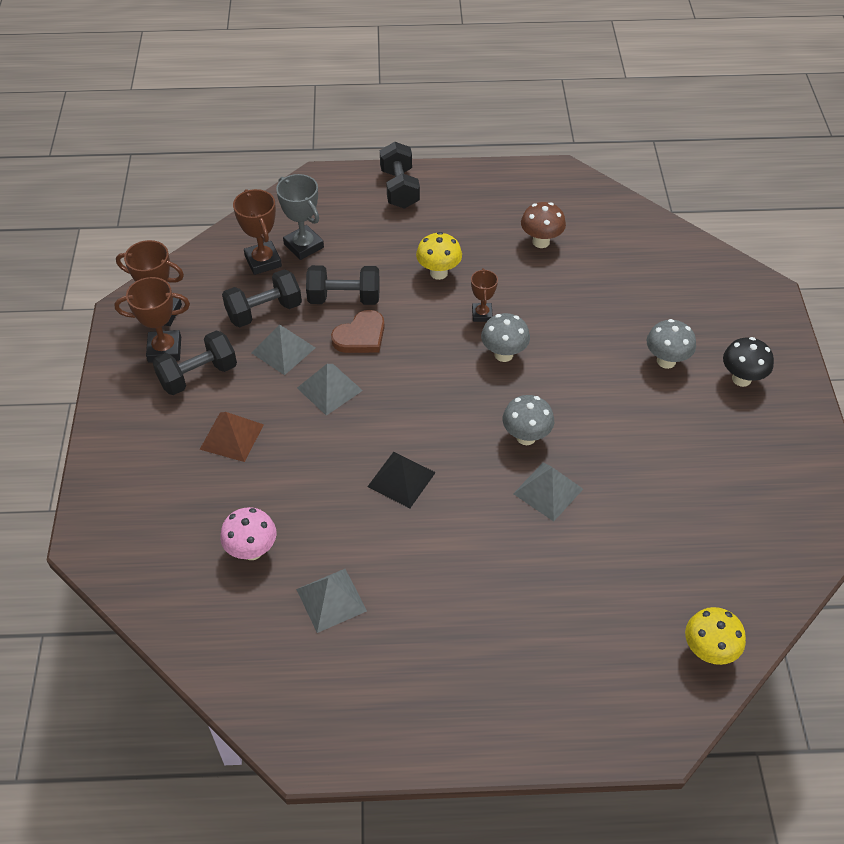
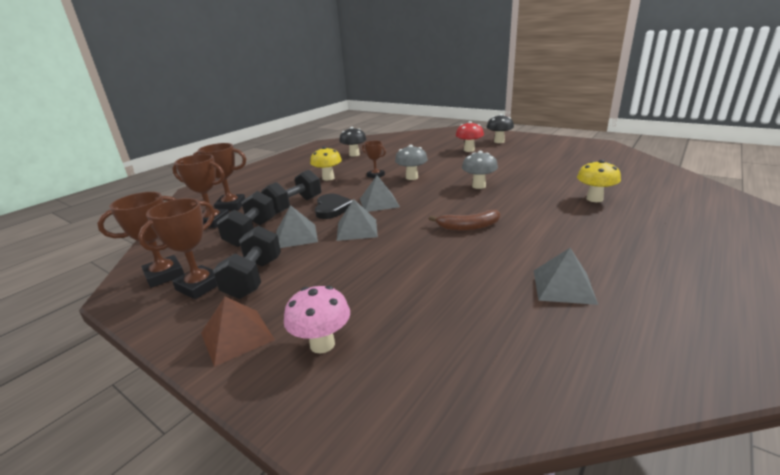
camera: 50 degrees left, 25 degrees down
brown pyramid [200,412,264,462] -> brown pyramid moved to [201,297,275,367]
pink mushroom [220,507,276,560] -> pink mushroom moved to [284,286,350,354]
grey trophy [276,174,324,260] -> brown trophy [193,143,246,211]
brown heart [331,310,385,353] -> black heart [315,194,353,219]
black pyramid [367,452,436,508] -> brown banana [429,210,500,231]
black dumbbell [380,142,420,209] -> none
grey pyramid [513,463,583,522] -> grey pyramid moved to [360,175,400,212]
brown mushroom [521,202,566,248] -> black mushroom [339,127,366,157]
grey mushroom [647,319,696,369] -> red mushroom [456,121,484,152]
yellow mushroom [685,607,746,665] -> yellow mushroom moved to [577,160,621,202]

